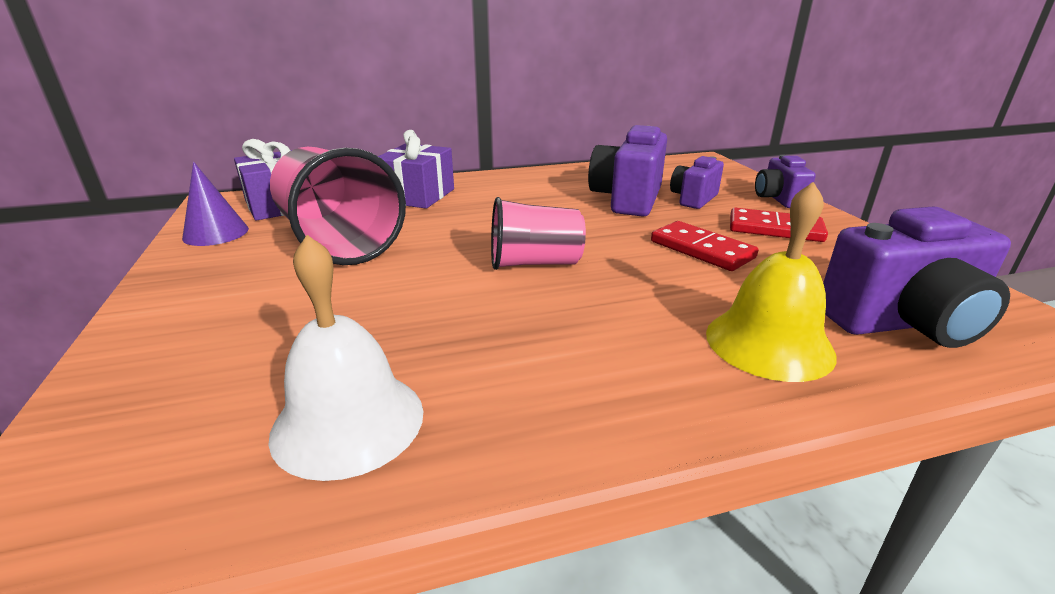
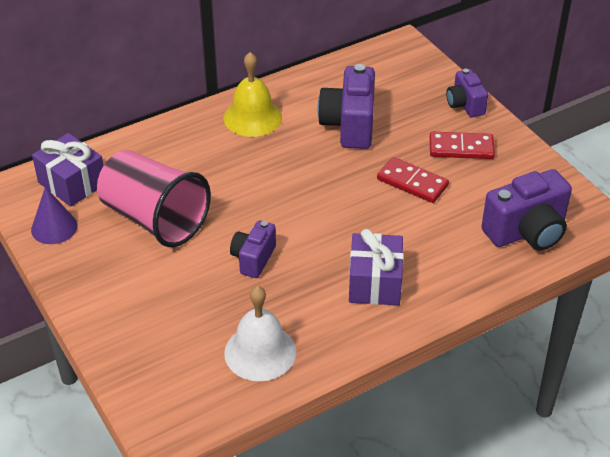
camera: 15 degrees left, 15 degrees up
purple gift [378,130,454,208] -> purple gift moved to [349,229,404,305]
pink cup [491,197,586,270] -> none
purple camera [670,156,724,209] -> purple camera moved to [230,220,276,278]
yellow bell [706,182,837,382] -> yellow bell moved to [224,52,282,137]

